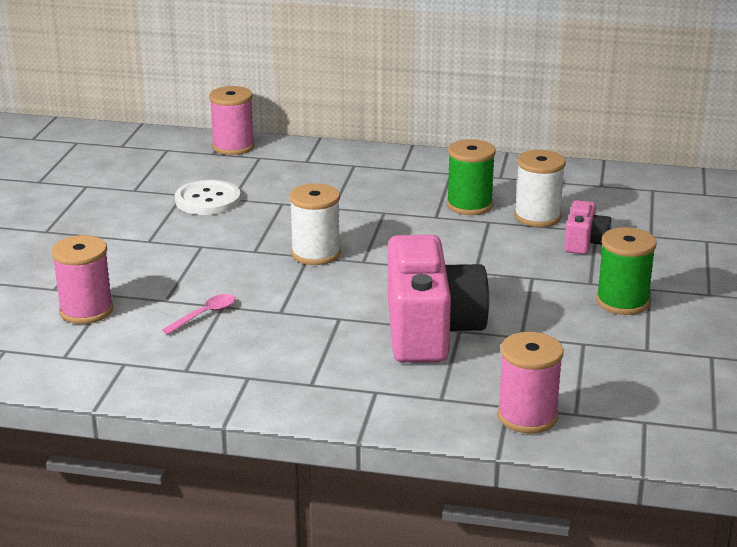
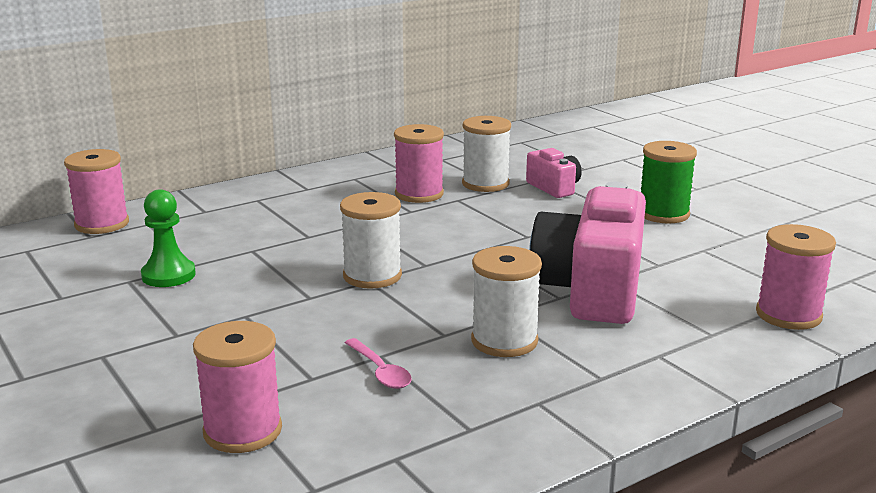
camera: 45 degrees left, 5 degrees down
pink spoon [162,294,235,334] -> pink spoon turned 150 degrees clockwise [345,338,412,389]
white button [175,180,241,215] -> green pawn [141,189,196,287]
pink camera [388,235,490,363] -> pink camera turned 120 degrees counterclockwise [529,182,646,324]
green spool [447,139,496,215] -> pink spool [394,124,444,203]
none -> white spool [471,246,542,357]

